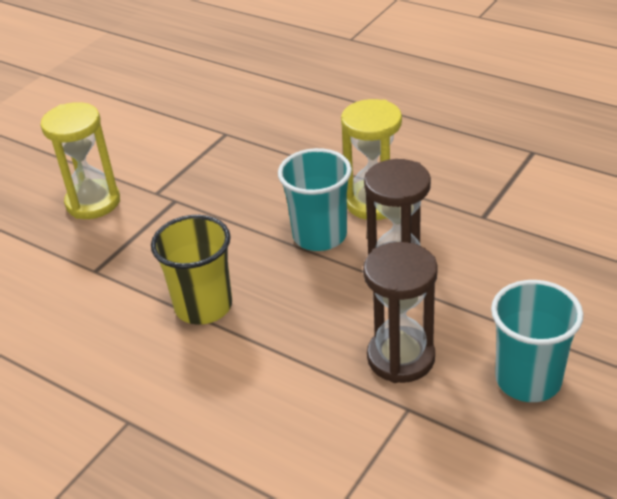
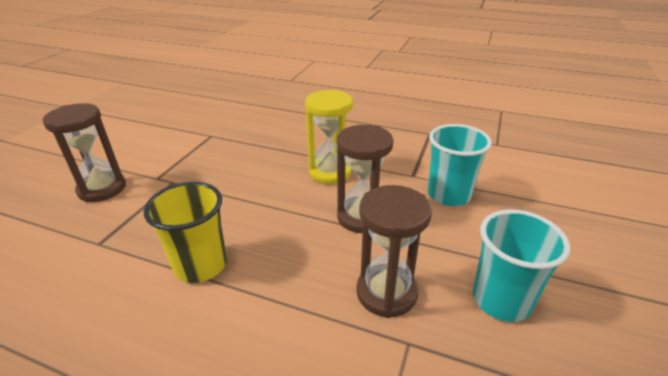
camera: 15 degrees left, 5 degrees down
yellow hourglass [41,102,120,219] -> brown hourglass [43,103,126,202]
turquoise cup [278,148,352,251] -> turquoise cup moved to [428,124,492,206]

